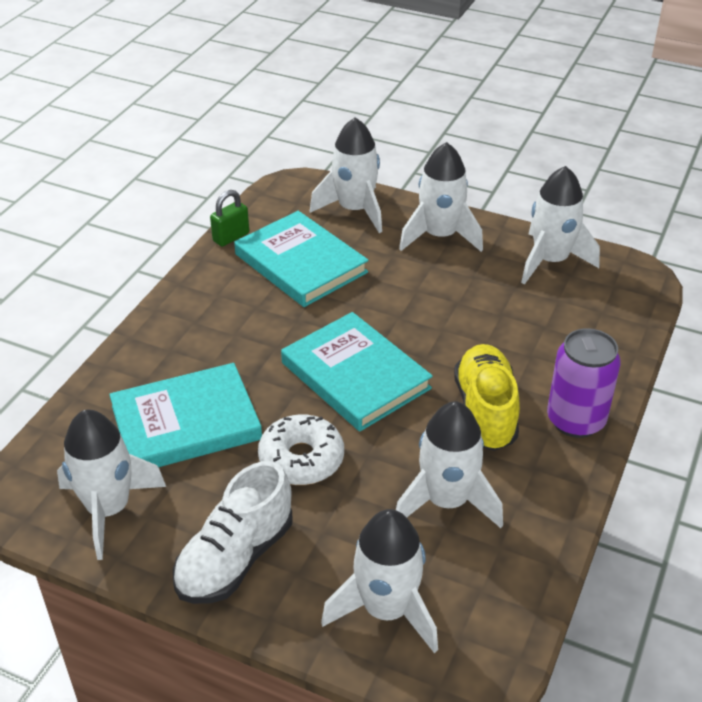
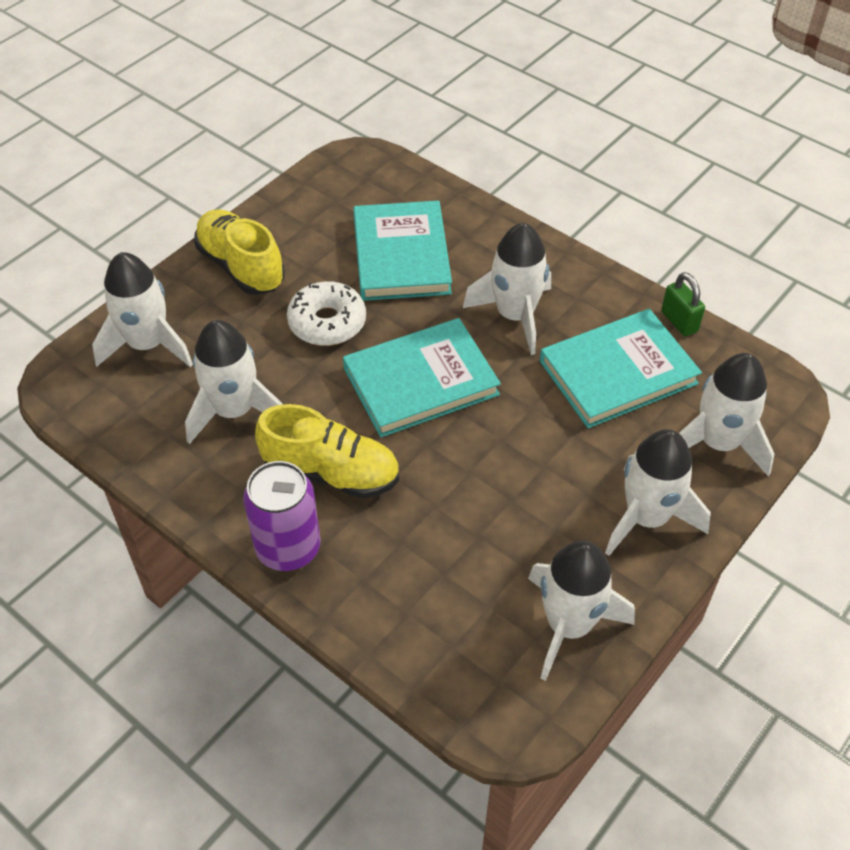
camera: 105 degrees right, 10 degrees up
white rocket [57,410,166,560] -> white rocket moved to [463,223,551,355]
white shoe [173,461,292,604] -> yellow shoe [194,209,285,295]

